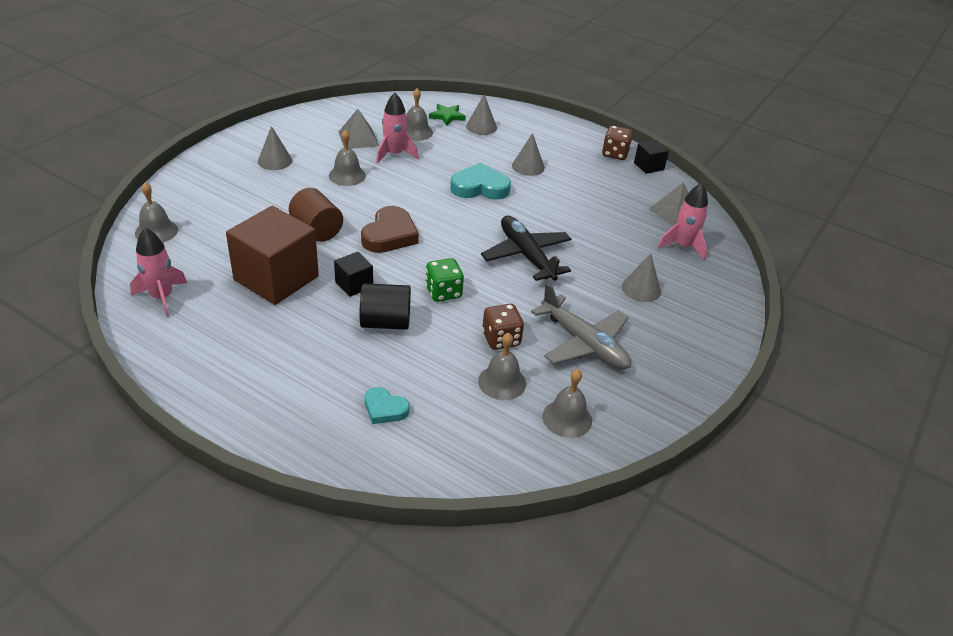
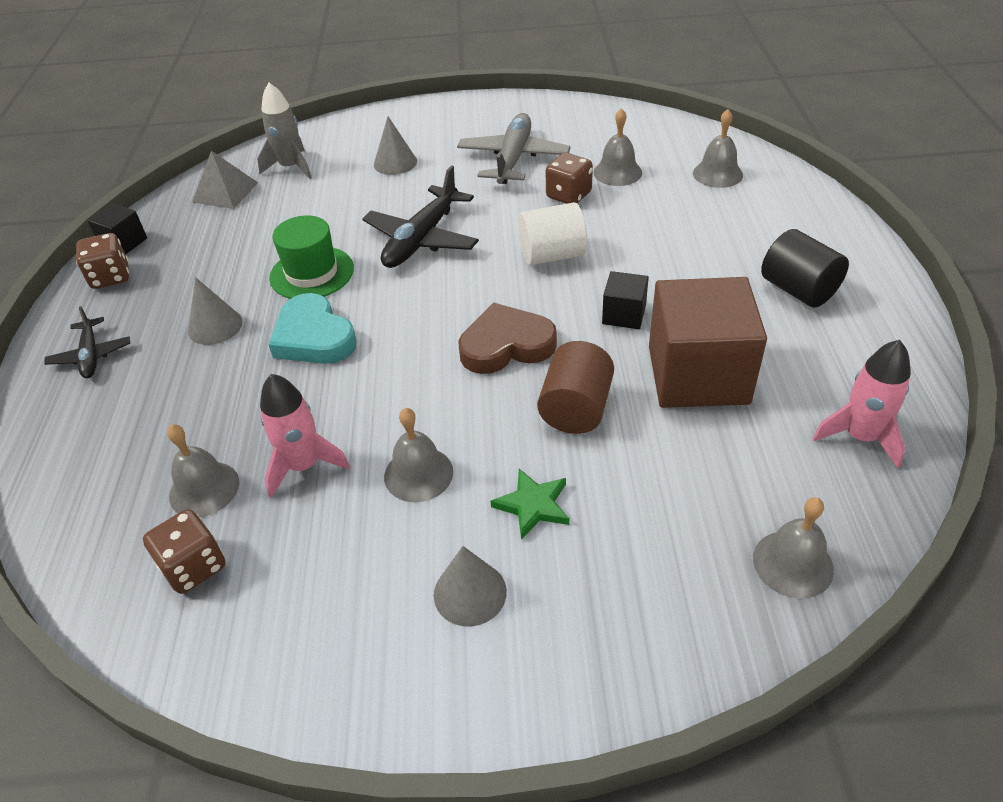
camera: 120 degrees left, 5 degrees up
grey pyramid [339,109,379,149] -> none
black cylinder [360,283,411,330] -> black cylinder moved to [761,229,849,307]
turquoise heart [365,387,409,424] -> none
green dice [425,258,464,302] -> white cylinder [518,202,587,265]
green star [429,104,466,126] -> green star moved to [491,468,569,540]
grey cone [466,94,497,135] -> none
grey bell [542,369,592,438] -> grey bell moved to [693,109,743,188]
pink rocket [658,183,708,260] -> grey rocket [257,83,312,179]
none -> black plane [44,306,130,378]
none -> brown dice [143,509,225,594]
none -> green hat [269,216,354,299]

